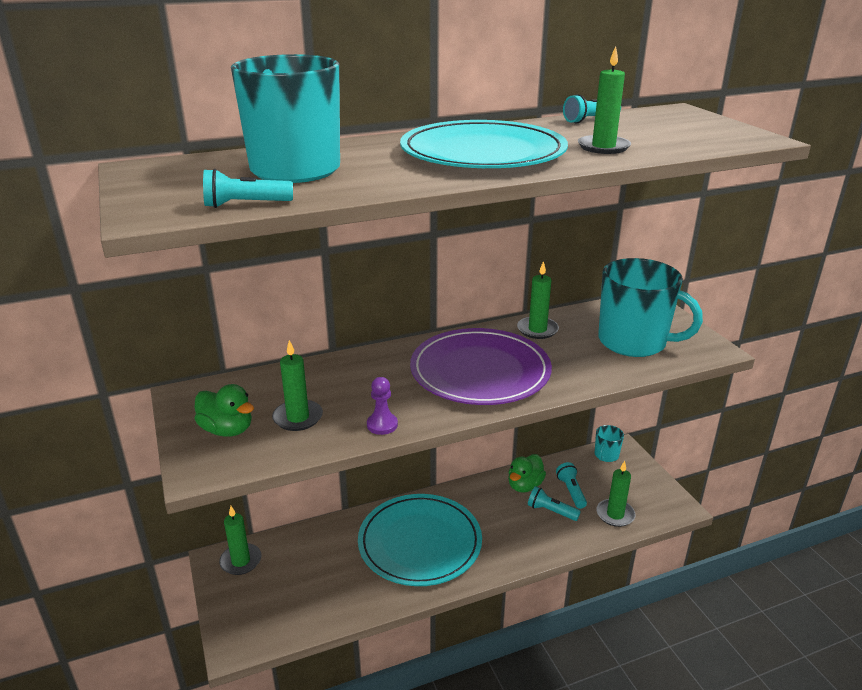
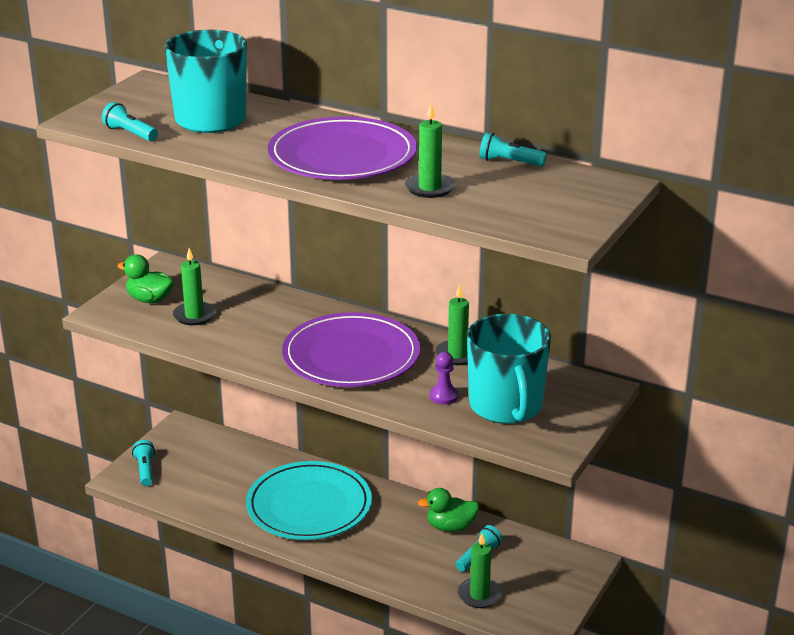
camera: 50 degrees right, 0 degrees up
green duck [195,384,254,437] -> green duck turned 120 degrees clockwise [117,254,174,303]
green candle [219,506,262,575] -> none
purple pawn [367,377,398,435] -> purple pawn moved to [430,352,458,405]
turquoise plate [400,120,568,168] -> purple plate [268,117,417,180]
turquoise flashlight [528,486,581,521] -> turquoise flashlight moved to [132,440,155,486]
turquoise mug [595,425,624,462] -> none

